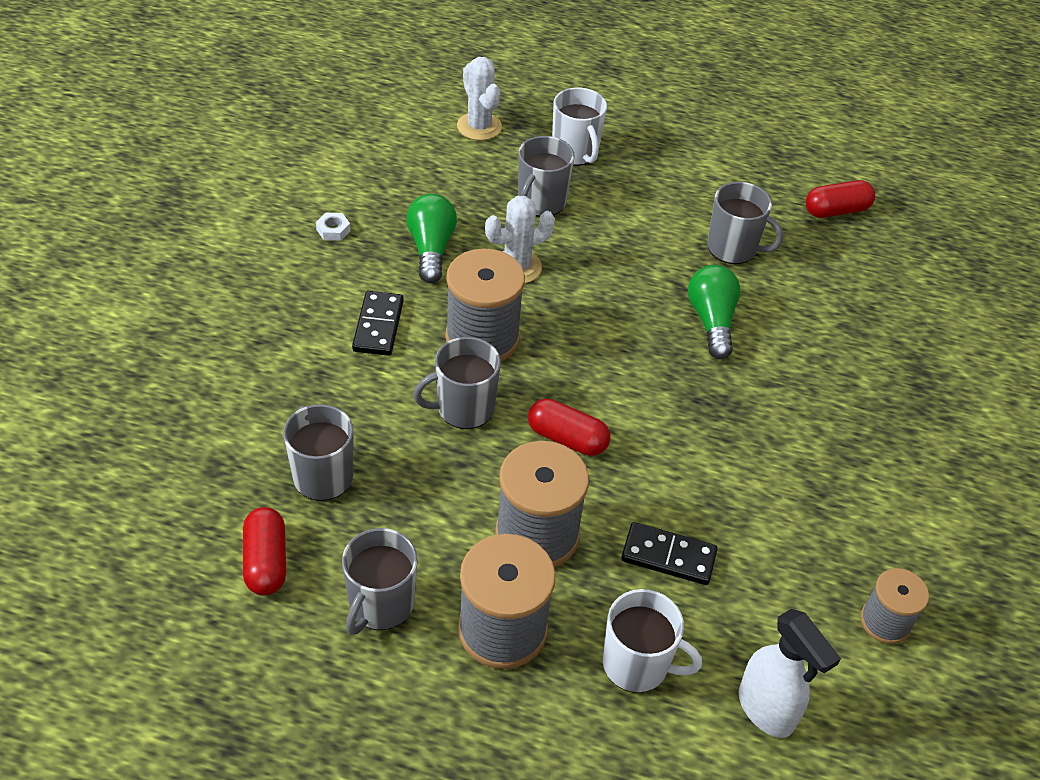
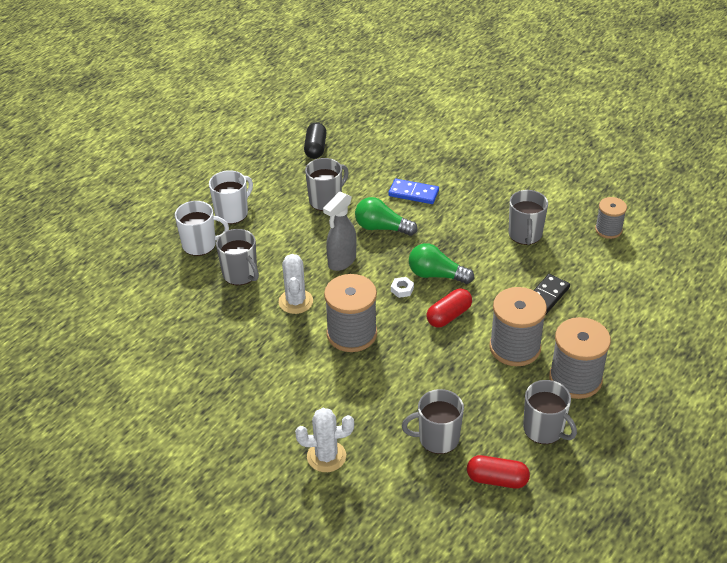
camera: 65 degrees left, 5 degrees down
white nut [316,212,350,241] -> white nut moved to [391,277,414,298]
black domino [352,291,404,356] -> none
green light bulb [406,194,457,283] -> green light bulb moved to [409,243,474,284]
grey mug [413,337,501,429] -> grey mug moved to [508,190,548,245]
white cactus [457,57,502,140] -> white cactus moved to [295,408,354,472]
white mug [603,589,702,693] -> white mug moved to [209,170,253,224]
white spray bottle [739,609,841,738] -> none
red capsule [806,180,875,218] -> black capsule [304,122,327,159]
none -> grey spray bottle [323,192,356,271]
none -> blue domino [388,179,439,204]

